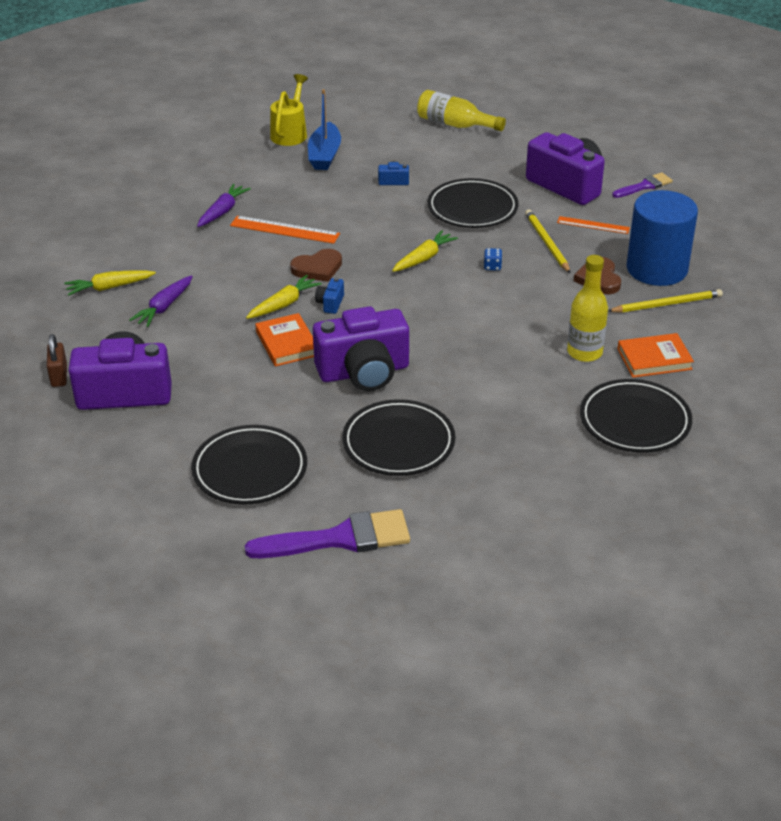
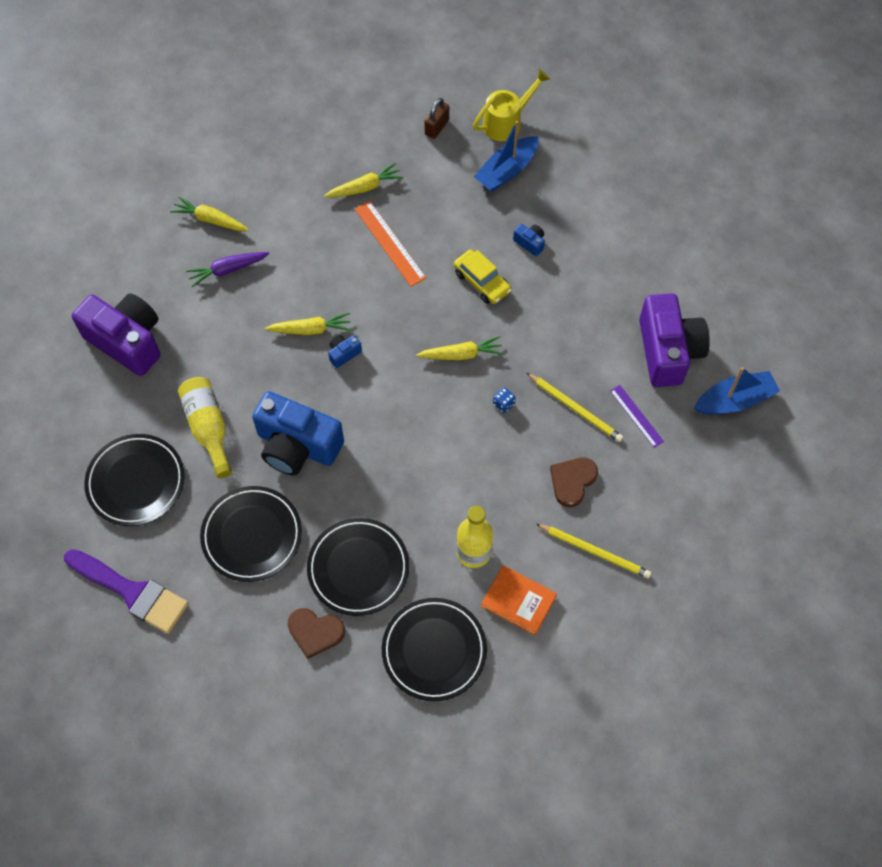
camera: 40 degrees right, 25 degrees up
brown padlock [47,334,67,387] -> brown padlock moved to [424,98,449,139]
purple carrot [197,184,251,227] -> yellow carrot [324,163,403,198]
orange book [255,313,314,367] -> none
brown heart [290,249,342,282] -> brown heart moved to [288,608,345,659]
purple camera [313,306,409,391] -> blue camera [252,391,344,475]
yellow bottle [417,90,506,131] -> yellow bottle moved to [178,377,232,478]
black plate [427,178,518,228] -> black plate moved to [307,518,409,616]
yellow pencil [525,209,570,273] -> yellow pencil turned 105 degrees clockwise [527,373,623,442]
orange ruler [557,216,630,234] -> purple ruler [610,385,664,448]
purple brush [612,172,673,198] -> blue boat [694,367,780,415]
blue cylinder [627,190,698,286] -> none
none -> yellow car [454,250,511,304]

